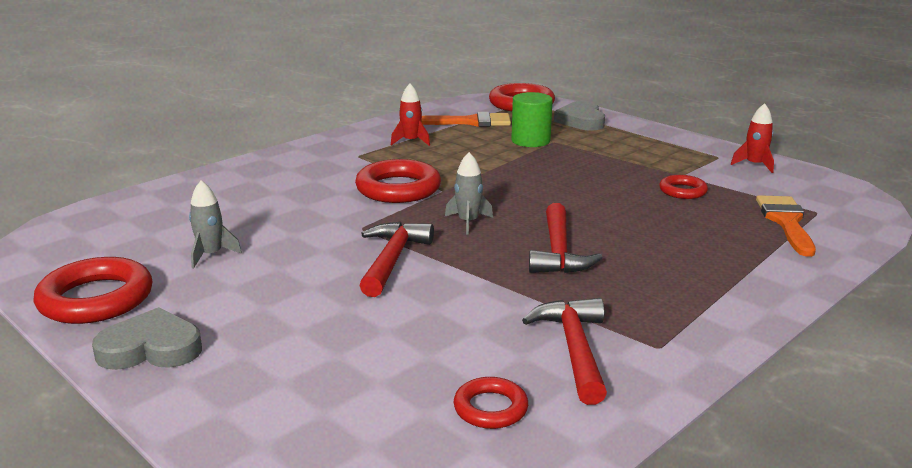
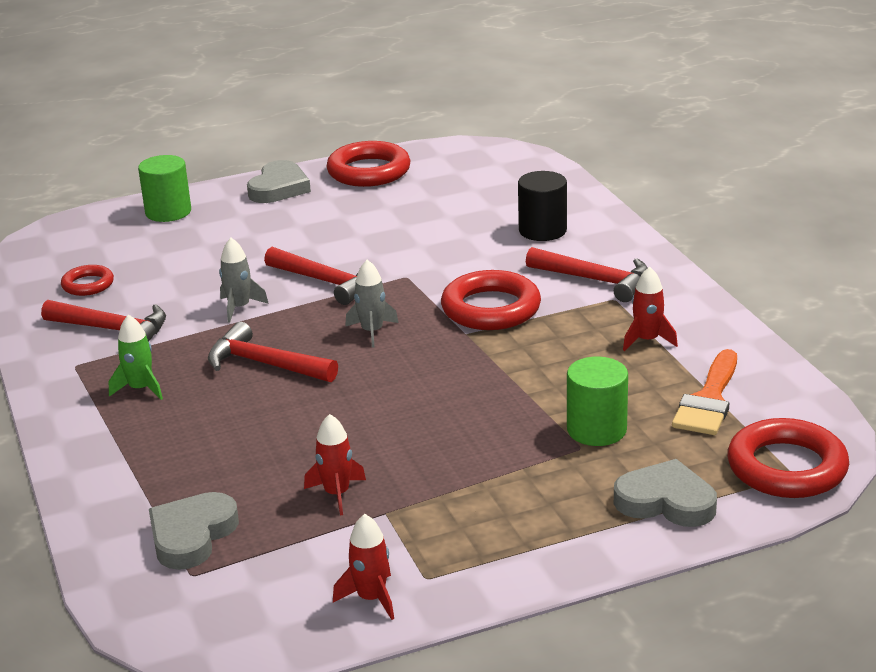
camera: 115 degrees right, 5 degrees up
grey rocket [189,180,242,269] -> grey rocket moved to [219,238,269,323]
red ring [659,175,708,199] -> red rocket [304,414,366,516]
orange brush [756,195,816,257] -> grey heart [149,492,239,570]
none -> green rocket [109,314,163,400]
none -> green cylinder [138,155,191,222]
none -> black cylinder [518,171,567,241]
none -> red hammer [526,247,647,302]

